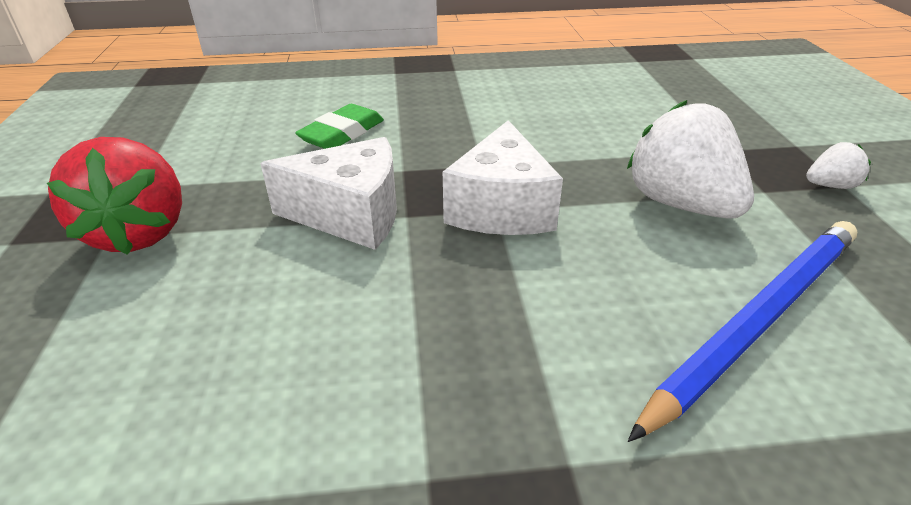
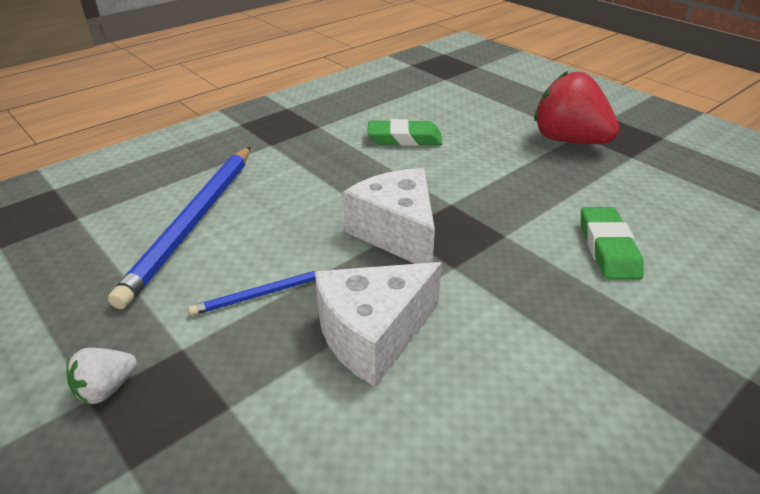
camera: 145 degrees right, 0 degrees up
white cheese [260,137,397,250] -> white cheese moved to [315,262,442,387]
white strawberry [627,100,754,219] -> blue pencil [189,270,325,316]
none -> green eraser [367,119,442,146]

